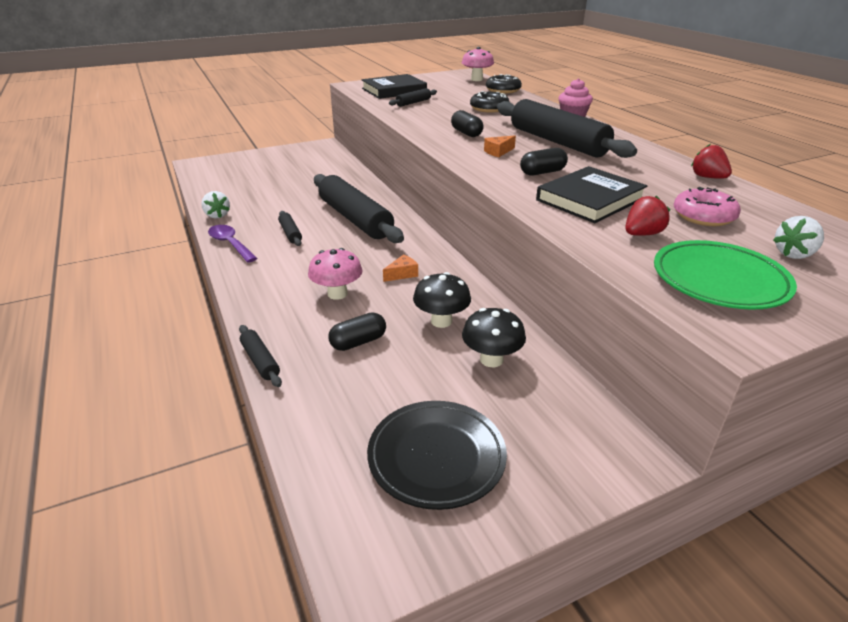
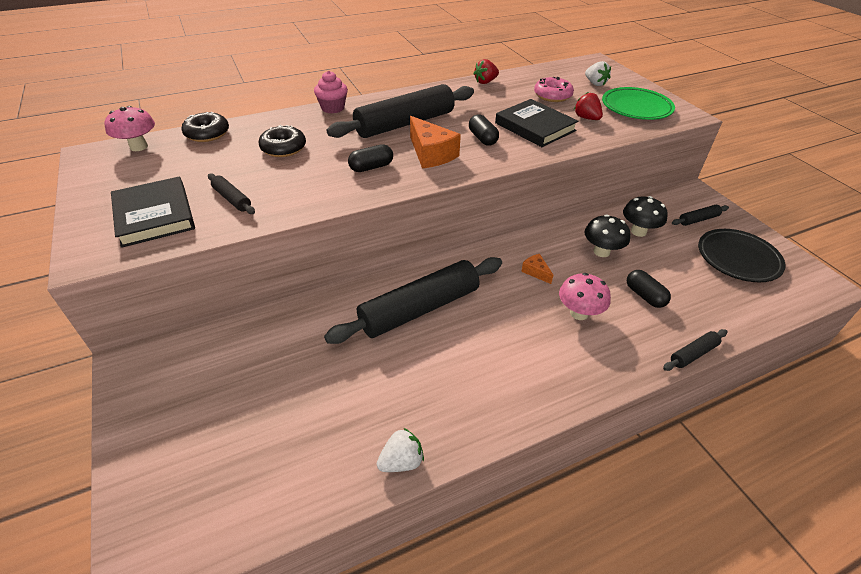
camera: 90 degrees left, 10 degrees up
purple spoon [208,225,257,263] -> none
black rolling pin [278,211,302,246] -> black rolling pin moved to [672,205,729,226]
orange cheese [484,136,516,157] -> orange cheese [410,116,461,169], size x1.95

